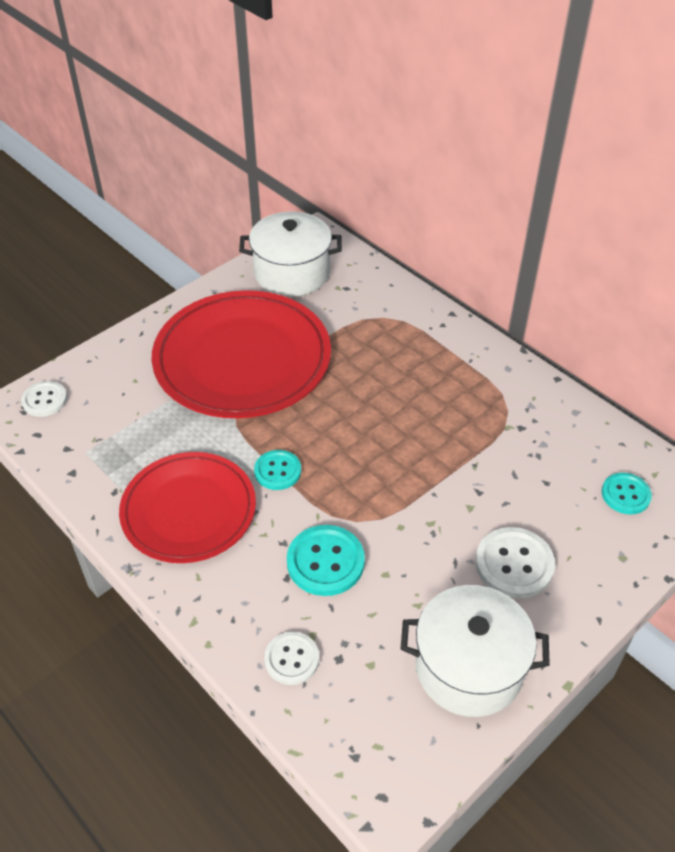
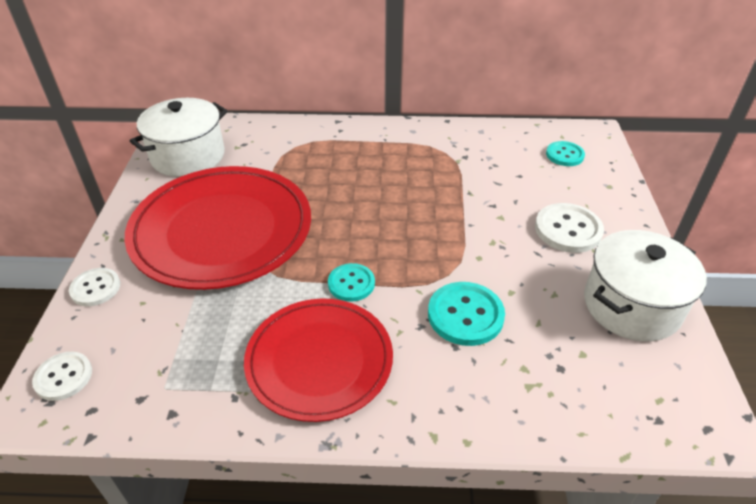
camera: 45 degrees left, 5 degrees down
white button [264,632,319,685] -> white button moved to [69,268,120,306]

